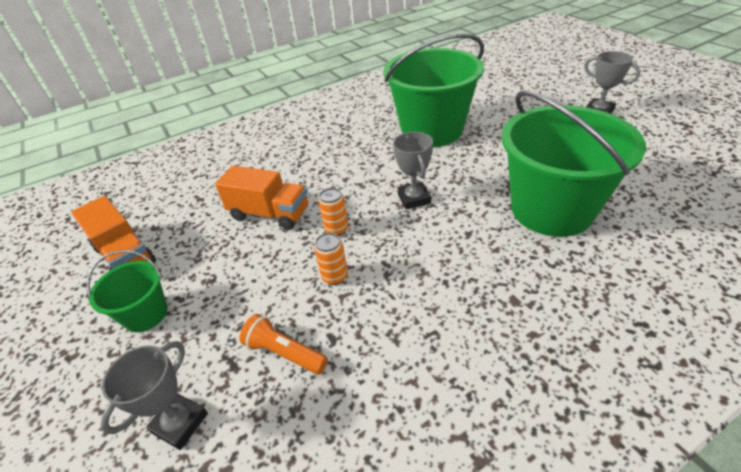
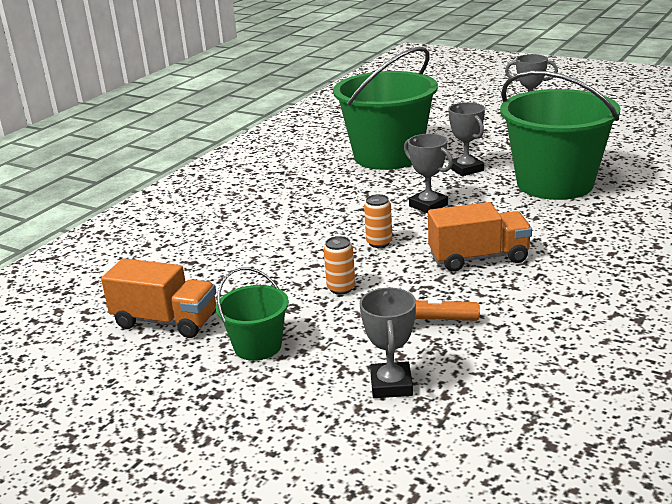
camera: 30 degrees left, 15 degrees down
orange truck [215,165,308,230] -> orange truck moved to [428,202,532,272]
orange can [314,233,348,285] -> orange can moved to [324,236,355,295]
none -> grey trophy [448,102,485,176]

